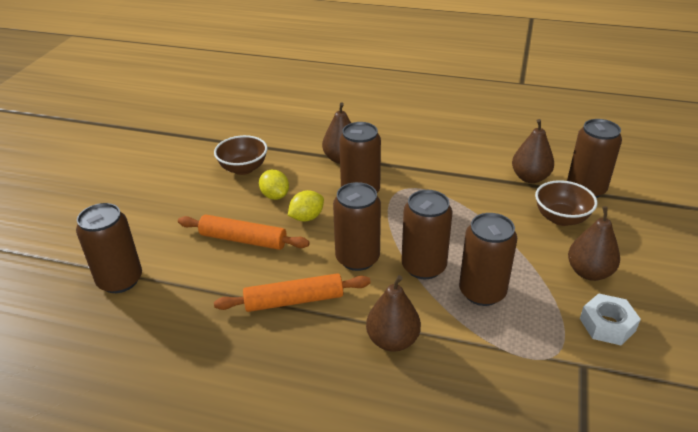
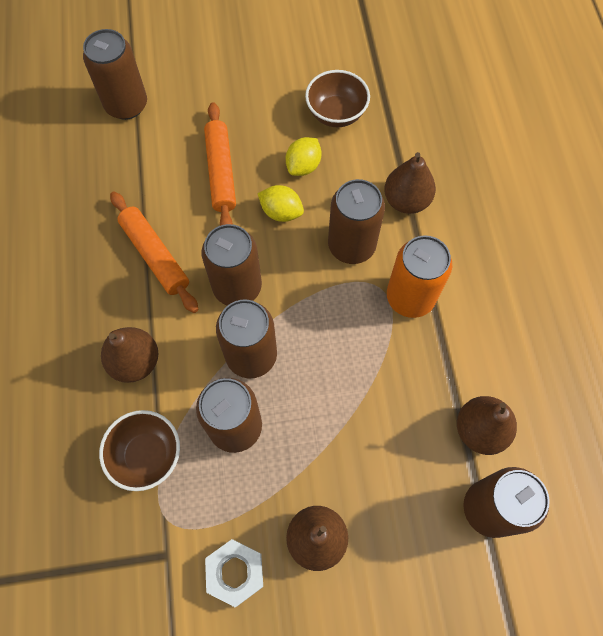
camera: 65 degrees right, 30 degrees up
brown bowl [535,180,597,226] -> brown bowl moved to [99,410,180,491]
none -> orange can [387,236,452,318]

